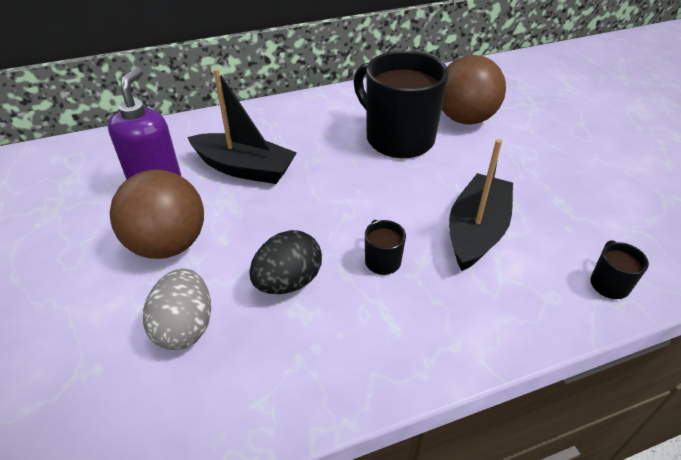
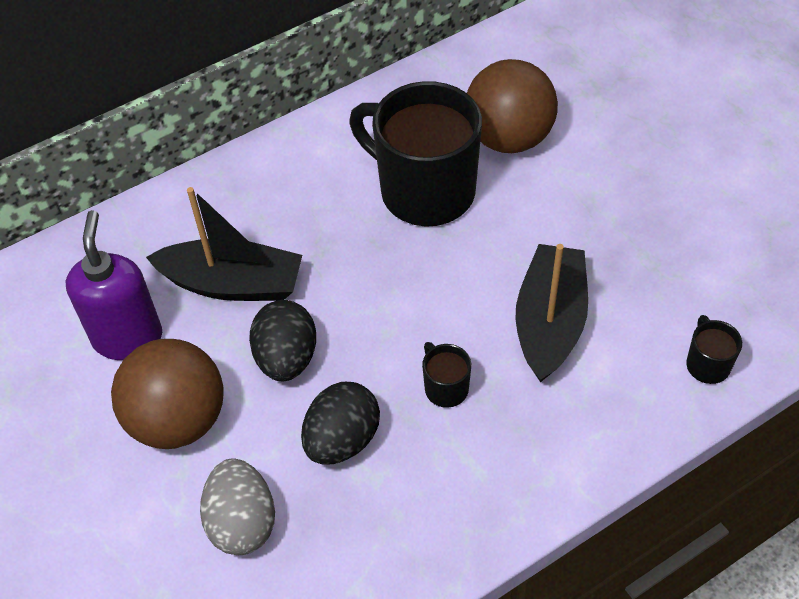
camera: 10 degrees left, 10 degrees up
none -> black egg [249,300,316,381]

